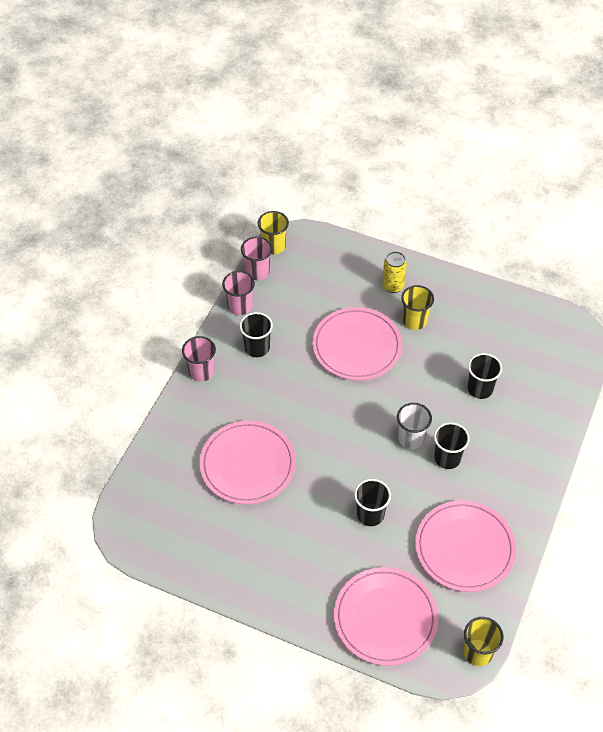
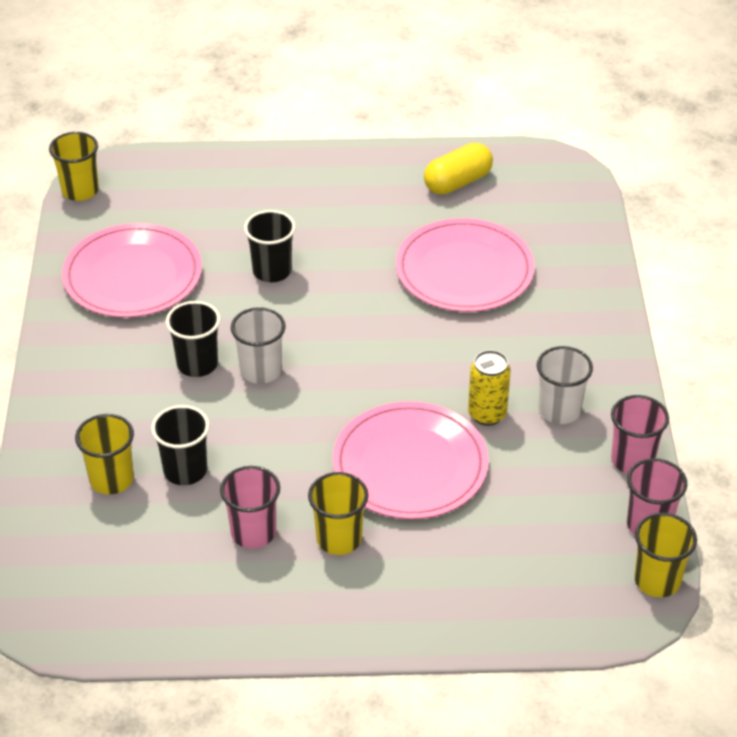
camera: 155 degrees right, 10 degrees down
pink cup [182,336,216,382] -> pink cup moved to [220,466,280,549]
black cup [239,312,273,357] -> white cup [537,346,593,424]
pink plate [334,567,438,666] -> none
yellow can [382,251,407,293] -> yellow can moved to [468,350,511,426]
none -> yellow cup [75,414,134,494]
none -> yellow capsule [424,143,493,195]

